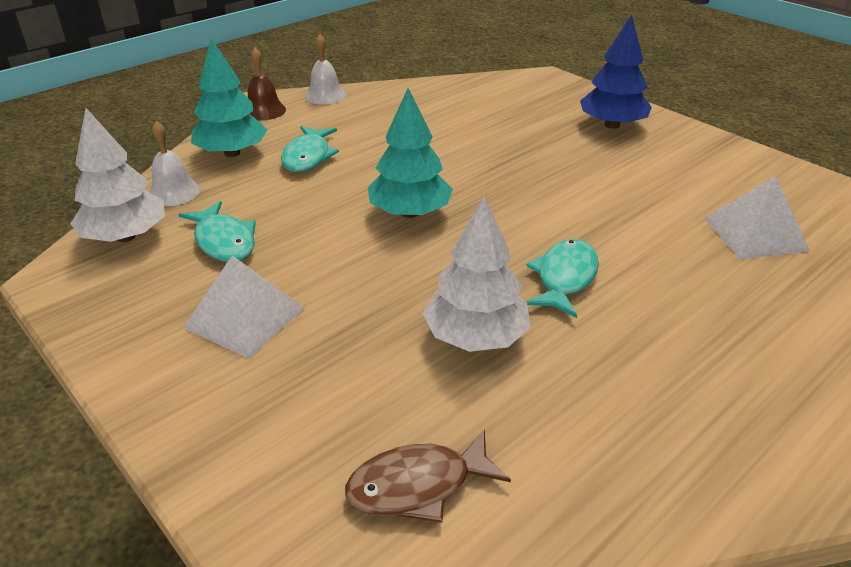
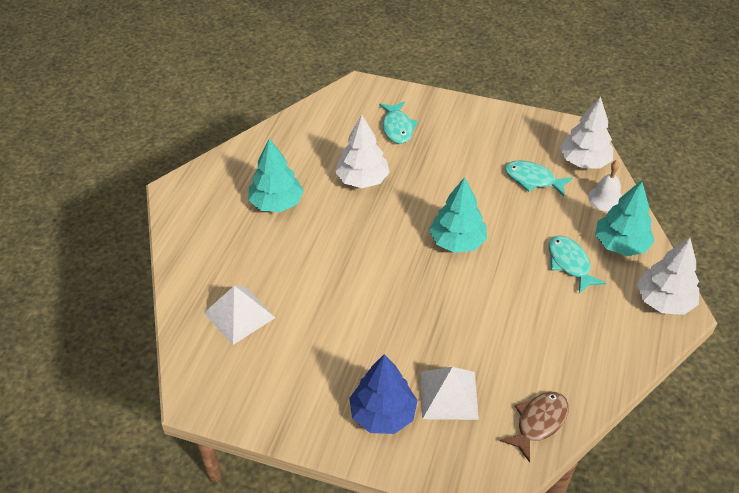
camera: 150 degrees right, 10 degrees up
white pyramid [183,255,305,359] -> white pyramid moved to [421,367,479,420]
brown bell [248,48,286,120] -> white tree [637,238,699,315]
white bell [305,34,346,105] -> none
brown fish [345,429,511,523] -> brown fish moved to [500,392,569,463]
turquoise fish [526,239,599,318] -> turquoise fish moved to [379,101,418,144]
none -> turquoise tree [248,138,304,212]

